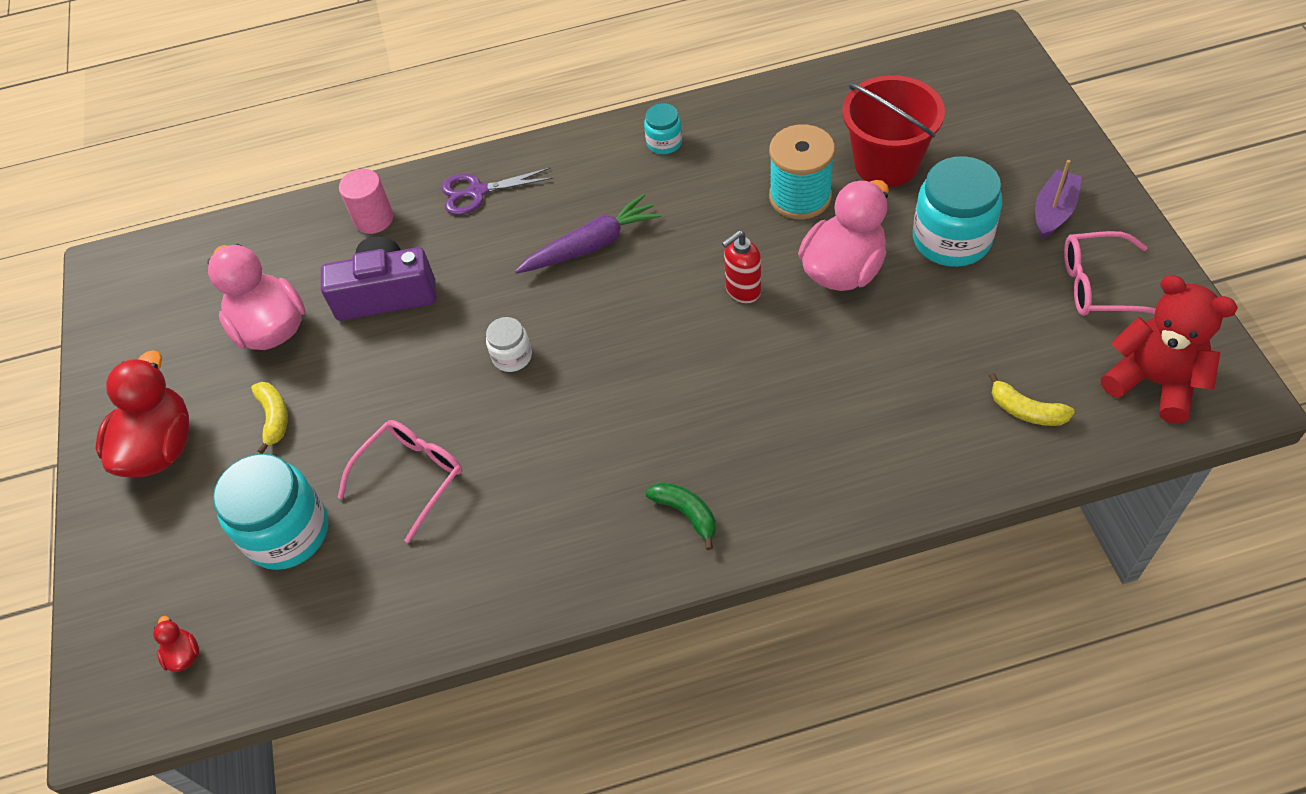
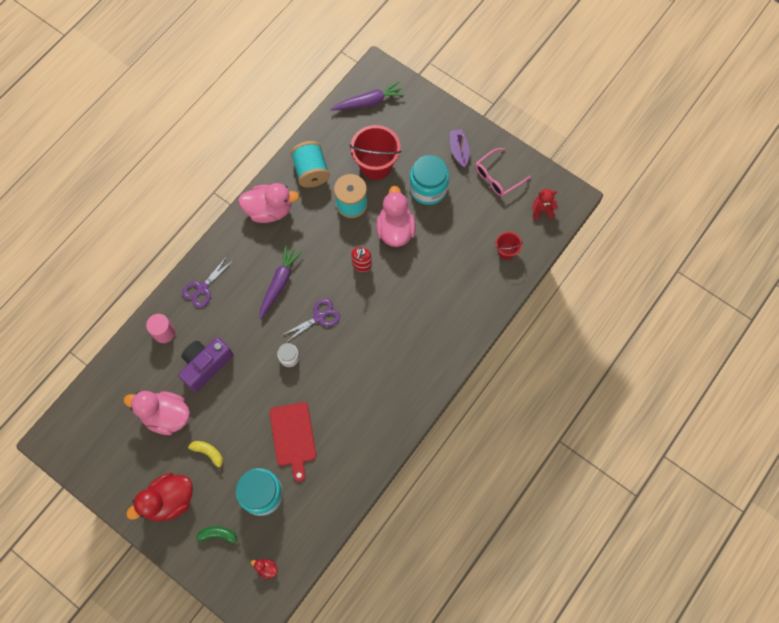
camera: 45 degrees left, 15 degrees up
red duck [95,350,189,477] -> red duck turned 90 degrees counterclockwise [126,473,193,521]
pink glasses [337,420,462,543] -> red cutting board [270,402,316,482]
turquoise jar [644,103,682,154] -> pink duck [238,183,299,223]
green banana [646,482,716,550] -> green banana moved to [196,526,240,547]
yellow banana [989,373,1075,426] -> red bucket [496,232,523,260]
red teddy bear [1101,275,1238,423] -> red teddy bear [532,189,558,219], size x0.58
none -> purple scissors [282,299,340,342]
none -> turquoise spool [290,141,330,188]
none -> purple carrot [330,81,405,111]

